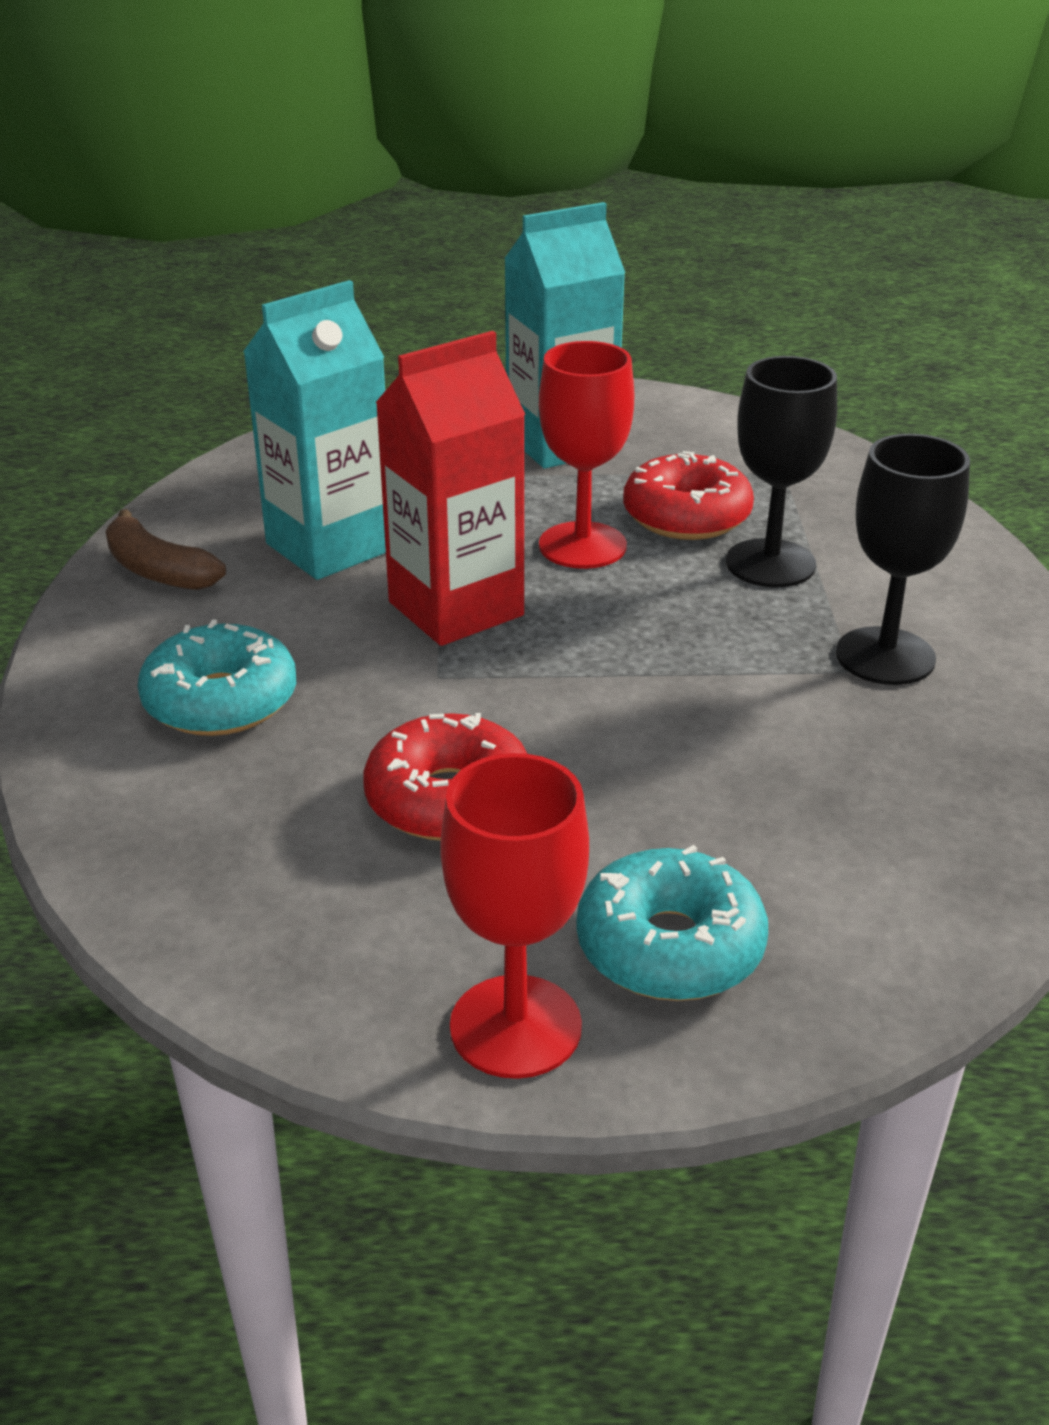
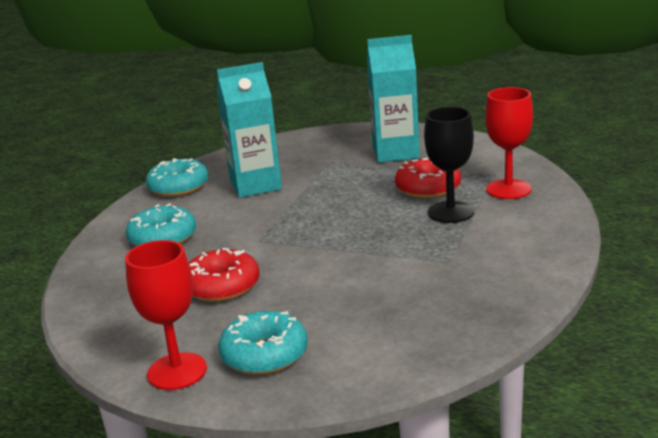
camera: 25 degrees right, 10 degrees down
brown banana [105,509,226,590] -> turquoise donut [146,158,208,197]
red carton [376,331,526,646] -> none
red goblet [539,341,635,569] -> red goblet moved to [485,87,533,199]
black goblet [836,434,970,685] -> none

